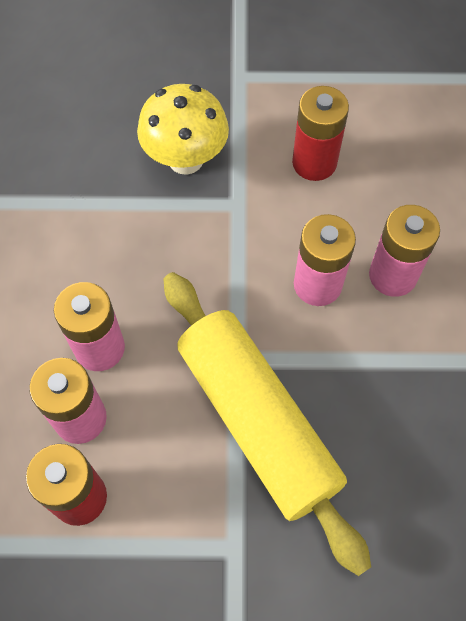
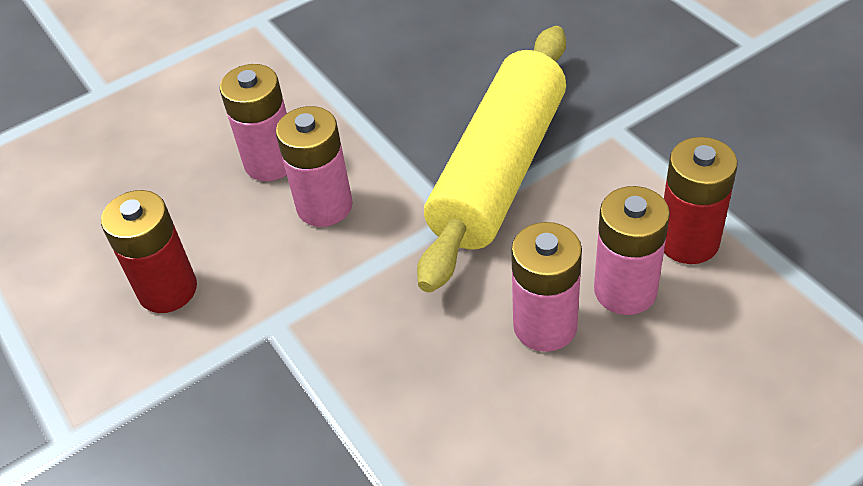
camera: 120 degrees left, 15 degrees down
yellow mushroom [137,84,229,175] -> none

